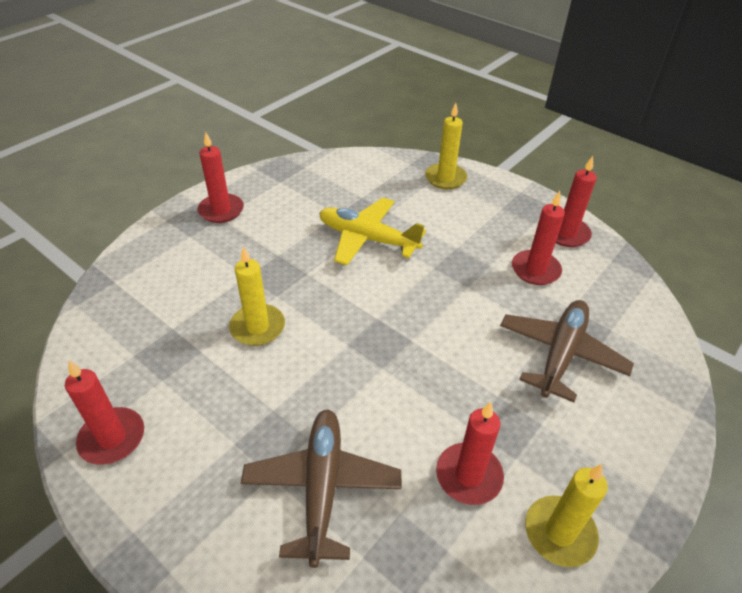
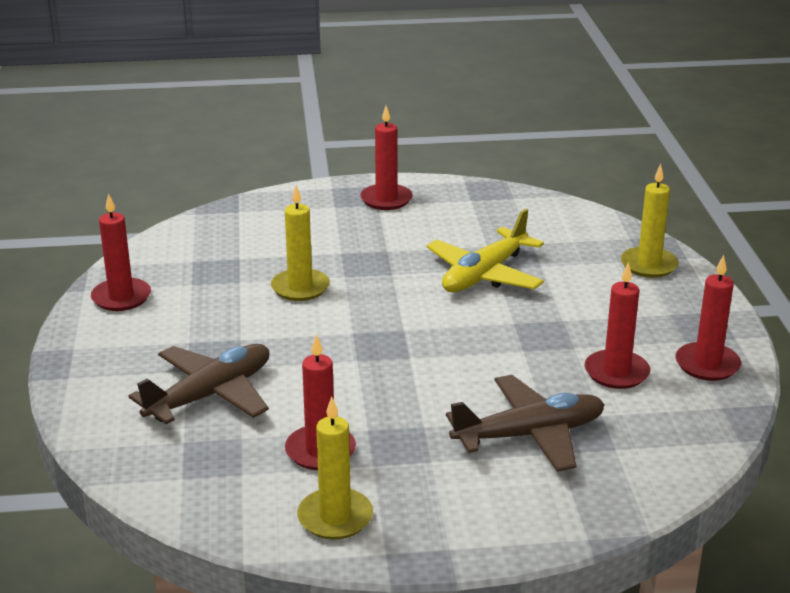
camera: 45 degrees right, 15 degrees down
yellow plane [319,198,426,266] -> yellow plane turned 120 degrees counterclockwise [426,209,544,292]

